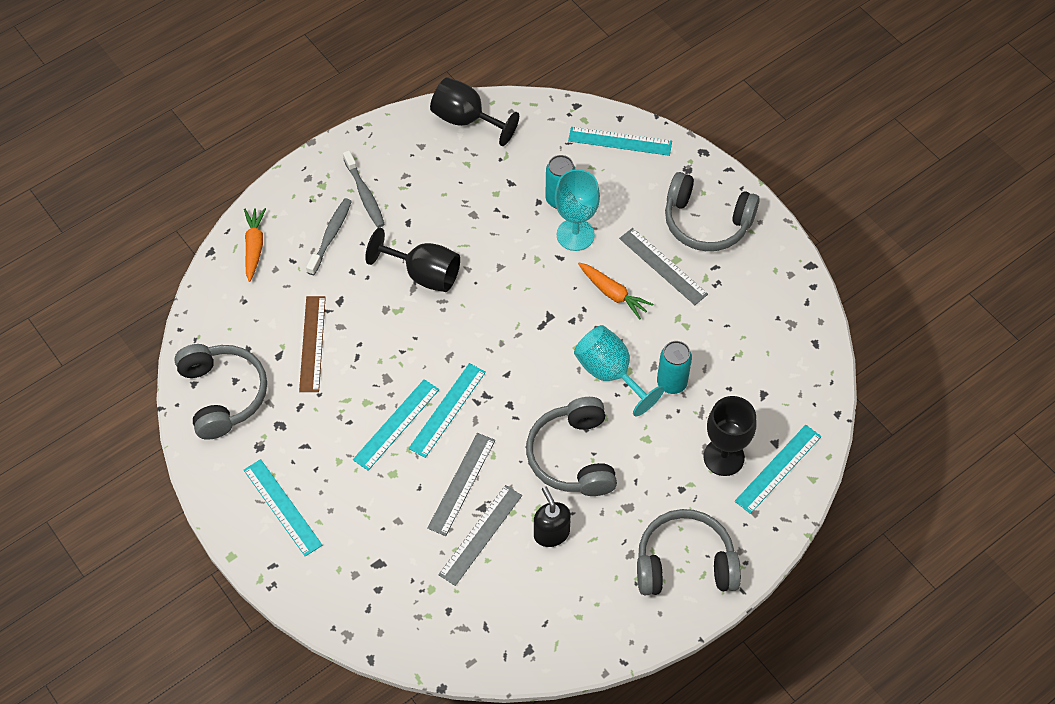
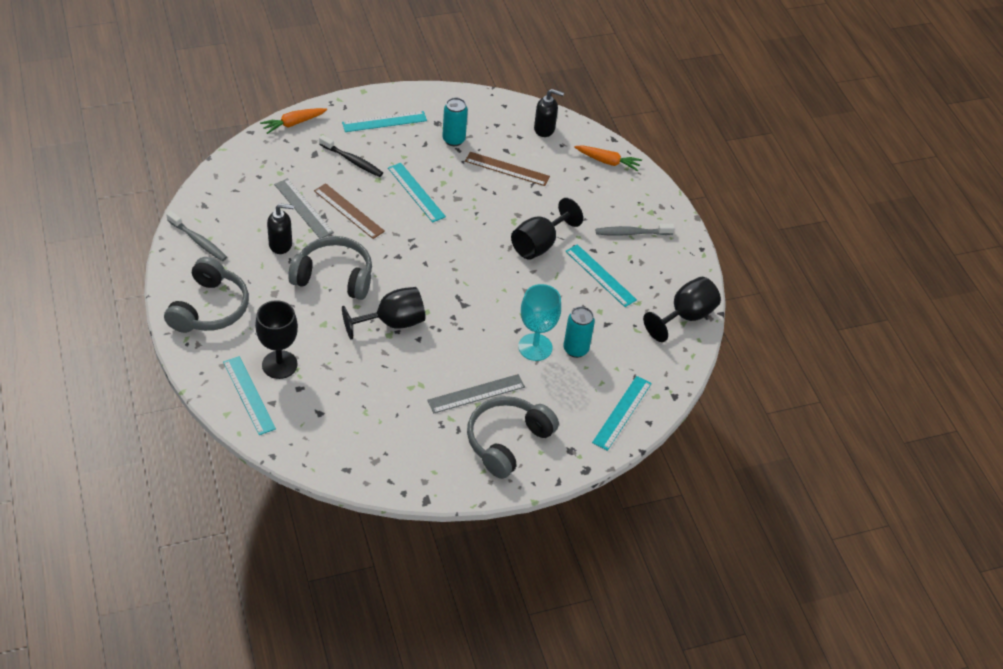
camera: 105 degrees right, 10 degrees down
grey headphones [174,344,267,440] -> none
grey toothbrush [306,198,352,275] -> grey toothbrush moved to [166,211,227,261]
turquoise ruler [409,363,486,458] -> turquoise ruler moved to [565,244,637,307]
grey ruler [427,433,495,536] -> brown ruler [314,183,385,239]
turquoise goblet [574,325,664,417] -> black goblet [342,287,425,339]
orange carrot [578,262,653,319] -> orange carrot moved to [260,108,327,134]
turquoise can [657,341,692,394] -> turquoise can moved to [442,98,468,146]
none -> black toothbrush [319,135,383,177]
none -> black soap dispenser [534,89,564,137]

